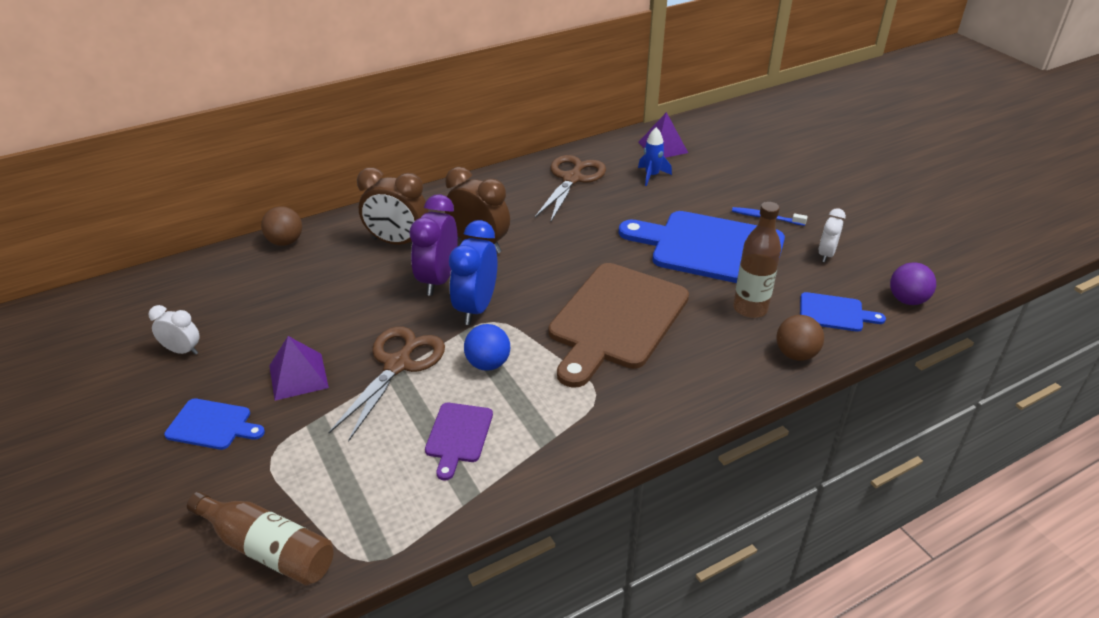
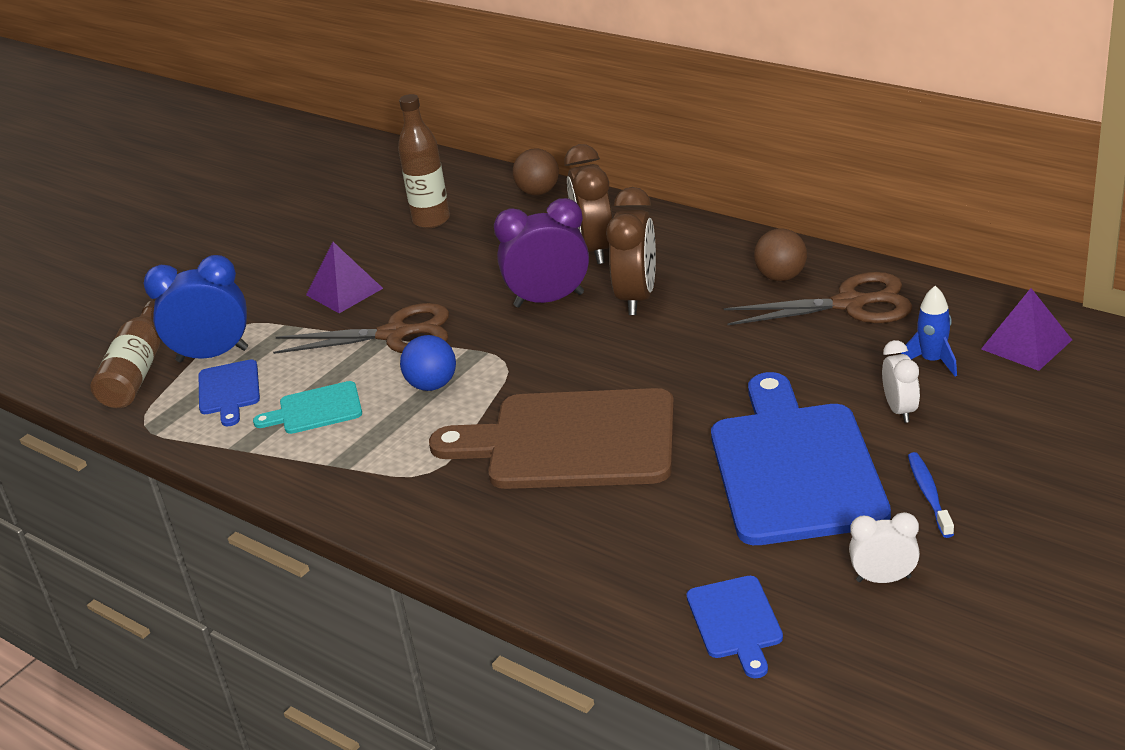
camera: 70 degrees right, 5 degrees down
white clock [148,305,200,355] -> white clock moved to [882,340,920,423]
blue cutting board [164,399,265,450] -> blue cutting board moved to [199,359,260,426]
purple cutting board [425,403,493,480] -> turquoise cutting board [253,381,362,434]
blue clock [449,220,497,325] -> blue clock moved to [143,255,248,363]
brown bottle [733,202,781,318] -> brown bottle moved to [398,94,450,228]
brown ball [776,315,824,361] -> brown ball moved to [754,228,807,281]
purple ball [890,262,936,305] -> none

